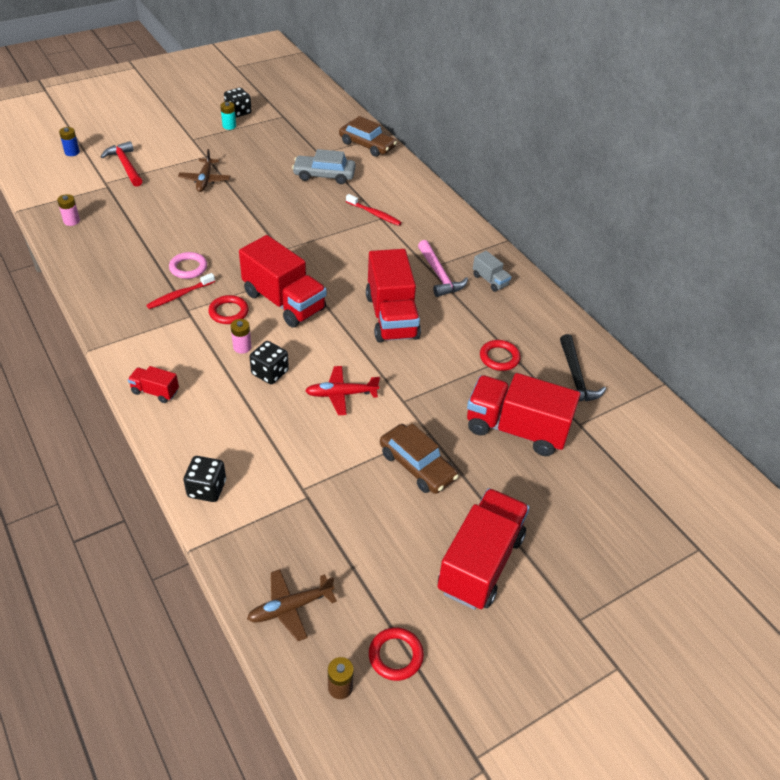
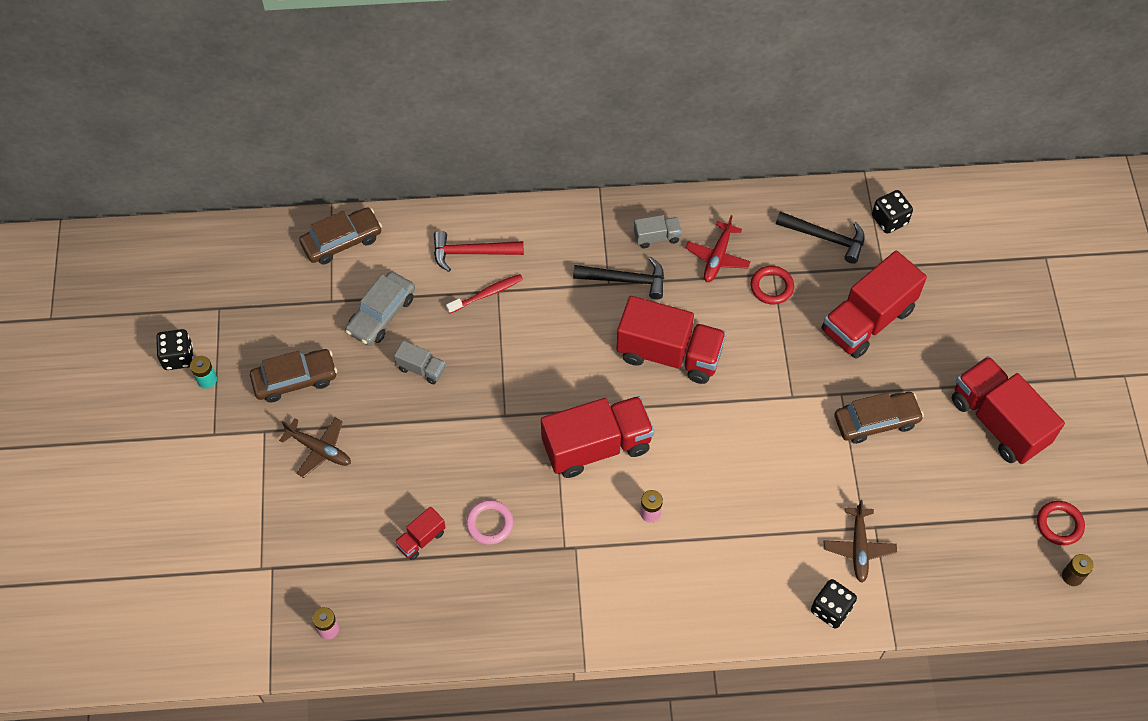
camera: 60 degrees left, 15 degrees up
blue battery [59,127,80,156] -> none
red hammer [101,141,142,187] -> red hammer moved to [434,231,524,272]
red truck [128,366,179,403] -> red truck moved to [394,506,446,560]
red toothbrush [146,273,215,309] -> none
red ring [208,295,249,324] -> none
brown plane [247,569,337,641] -> brown plane moved to [824,500,897,583]
black dice [249,341,289,384] -> black dice moved to [872,190,913,234]
red plane [305,366,380,415] -> red plane moved to [686,215,751,282]
pink hammer [418,240,468,297] -> black hammer [573,257,664,299]
none -> brown car [250,349,337,403]
none -> grey truck [394,340,445,384]

